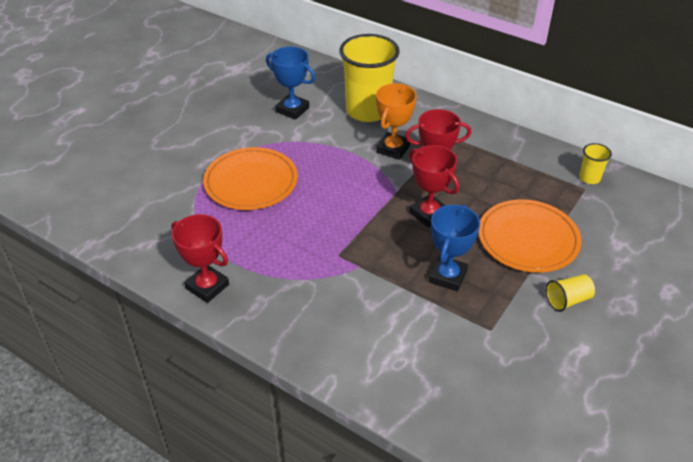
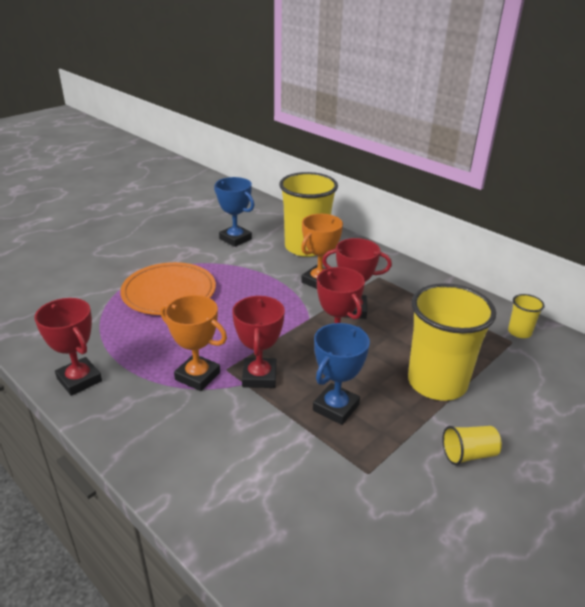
camera: 10 degrees right, 10 degrees down
orange plate [478,199,582,273] -> yellow cup [408,283,496,401]
none -> orange trophy [160,295,227,391]
none -> red trophy [232,296,285,388]

